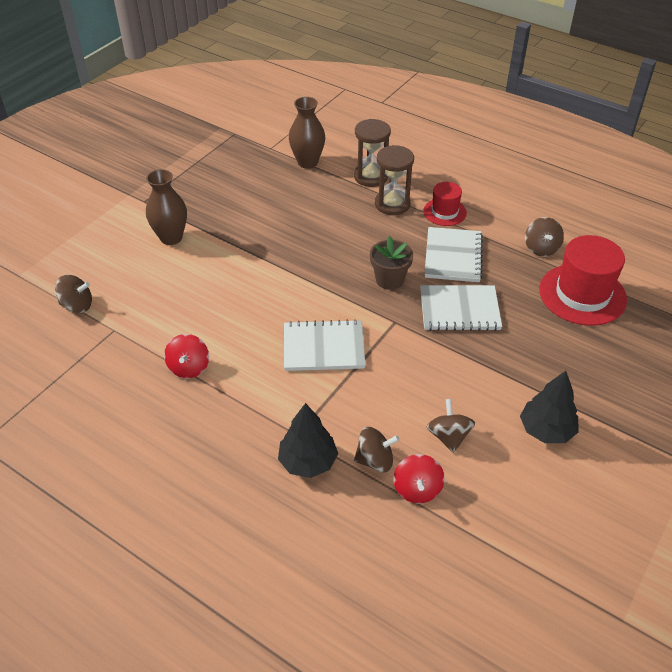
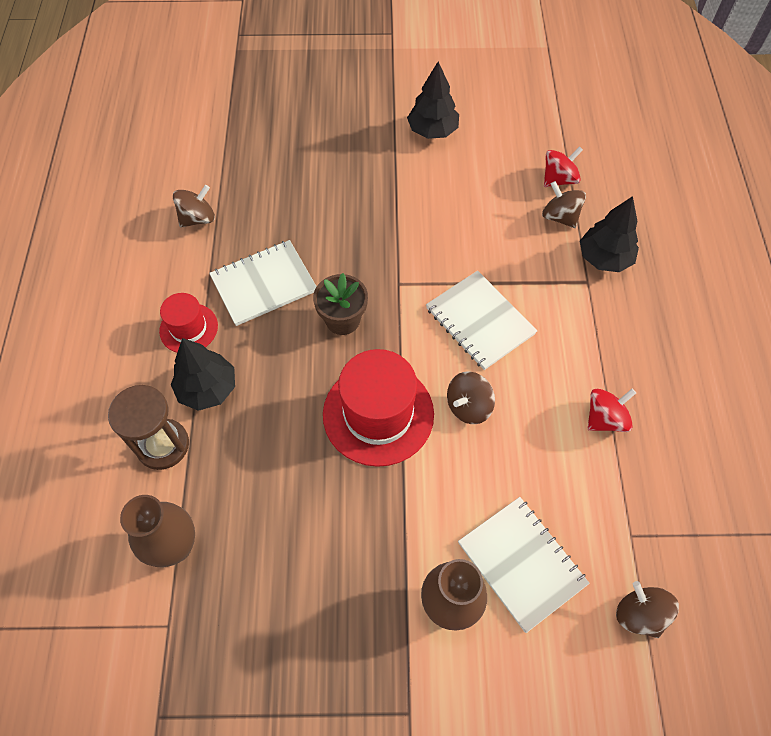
camera: 125 degrees left, 15 degrees up
brown hourglass [375,145,414,215] -> black tree [171,338,235,411]
white notebook [420,285,502,331] -> white notebook moved to [458,497,590,633]
brown spinning top [427,399,475,453] -> brown spinning top moved to [447,371,495,424]
red hat [539,235,627,326] -> red hat moved to [323,349,434,467]

